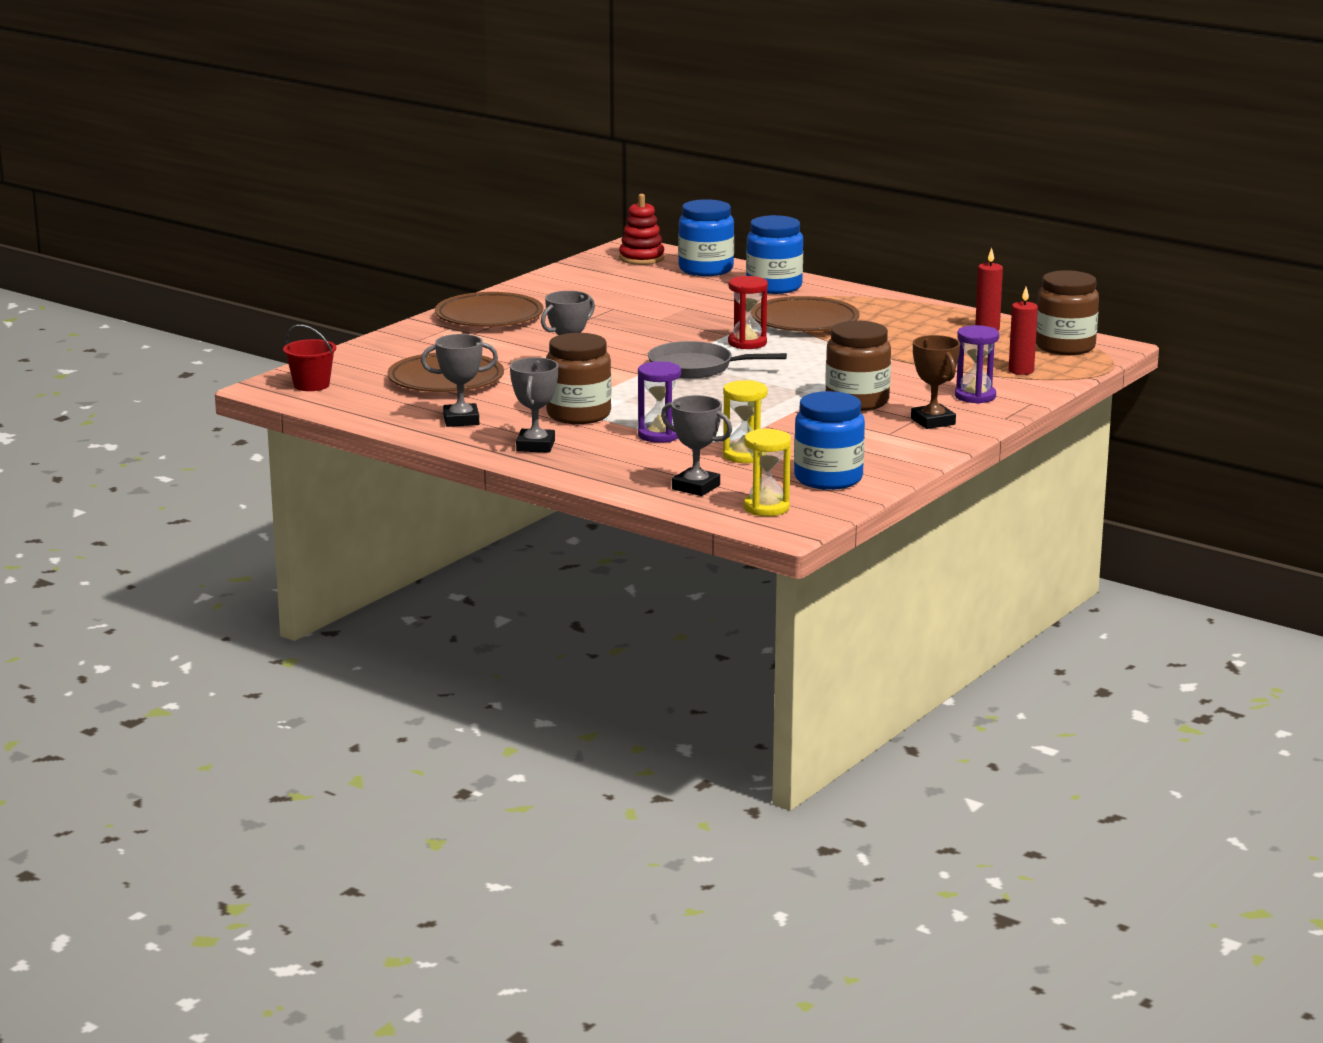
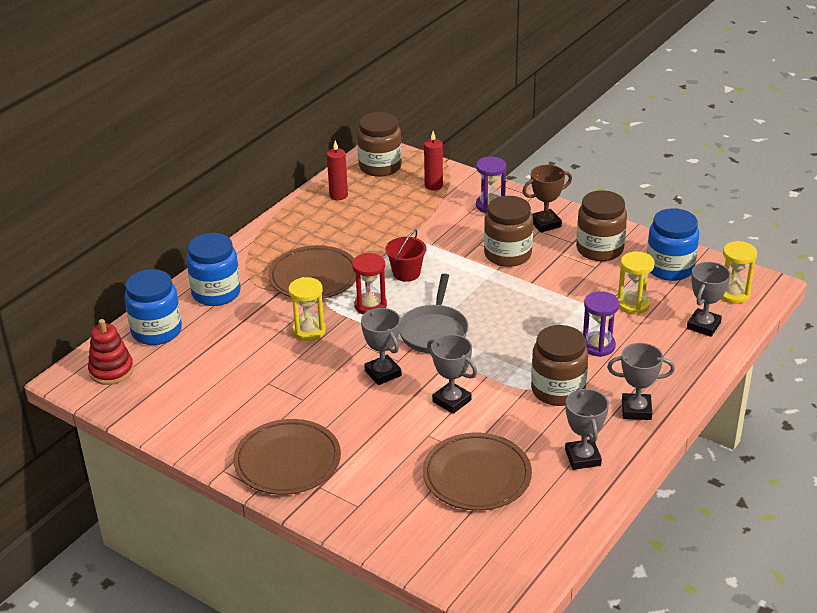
camera: 90 degrees left, 15 degrees up
red bucket [283,324,336,391] -> red bucket moved to [385,230,427,282]
none -> yellow hourglass [289,277,326,341]
none -> grey trophy [361,308,401,385]
none -> brown jar [576,190,627,261]

